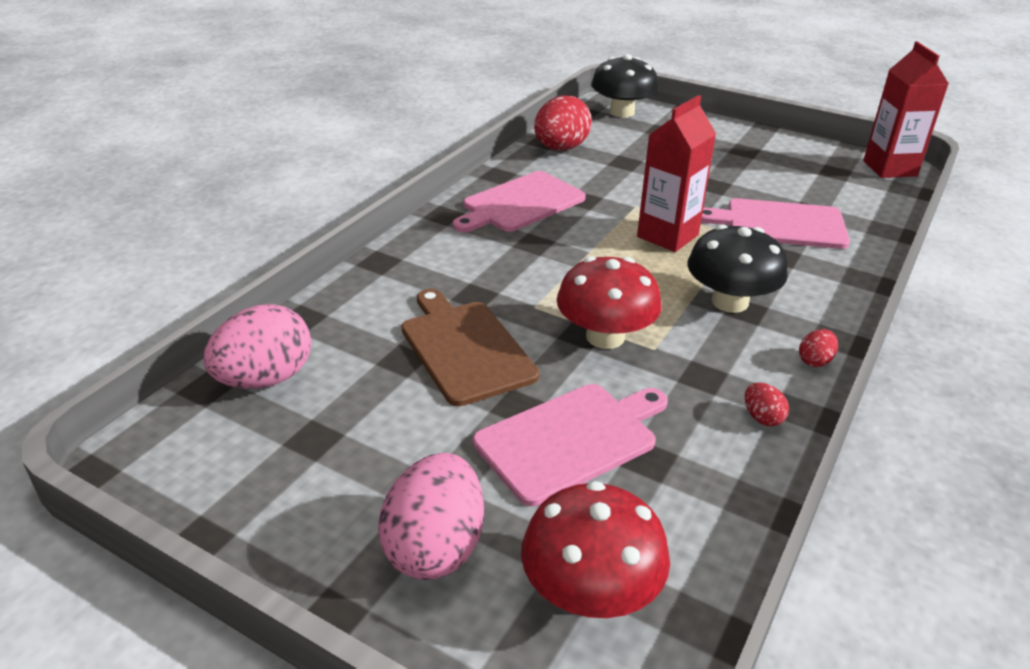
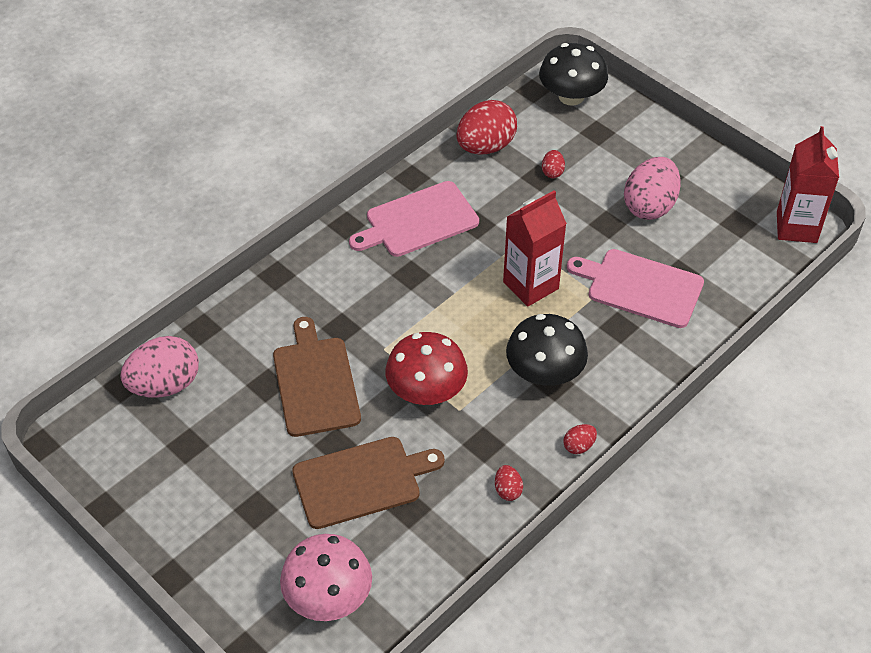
camera: 15 degrees right, 15 degrees up
pink egg [378,453,484,580] -> pink egg moved to [624,157,681,220]
pink cutting board [473,384,668,506] -> brown cutting board [292,437,445,529]
red mushroom [521,481,670,618] -> pink mushroom [280,534,372,621]
none -> red egg [542,150,565,178]

